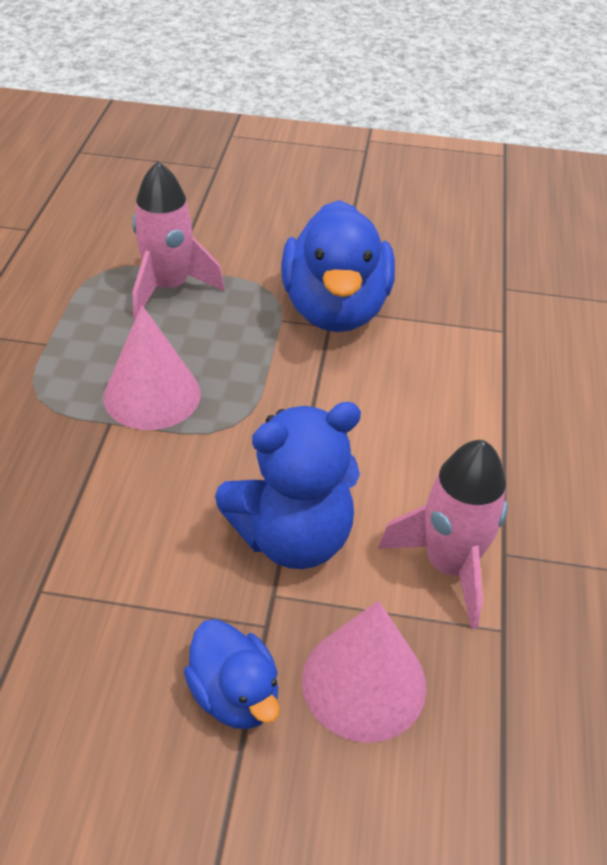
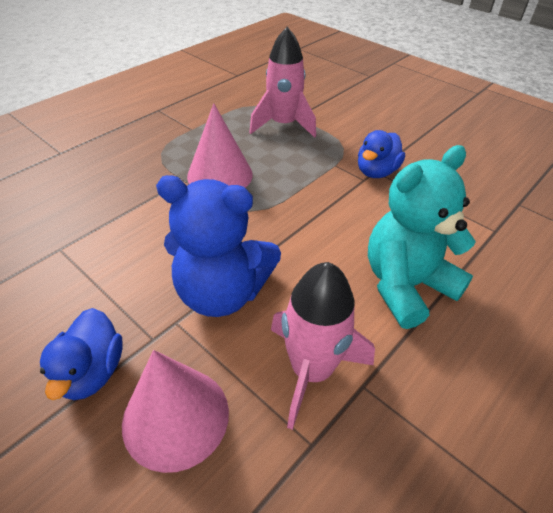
camera: 35 degrees right, 0 degrees up
blue duck [281,200,395,332] -> blue duck [358,130,405,178], size x0.52
none -> turquoise teddy bear [368,145,476,329]

